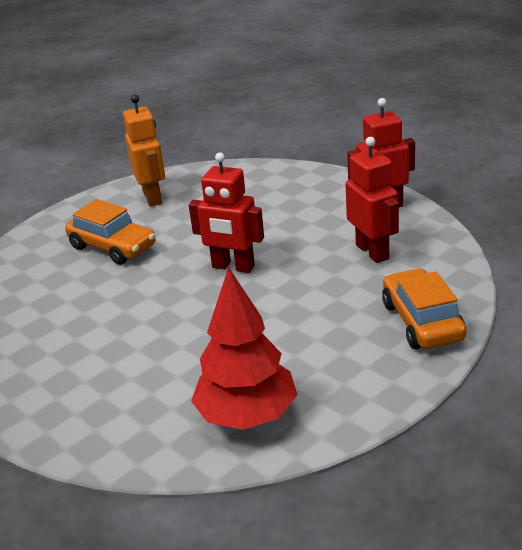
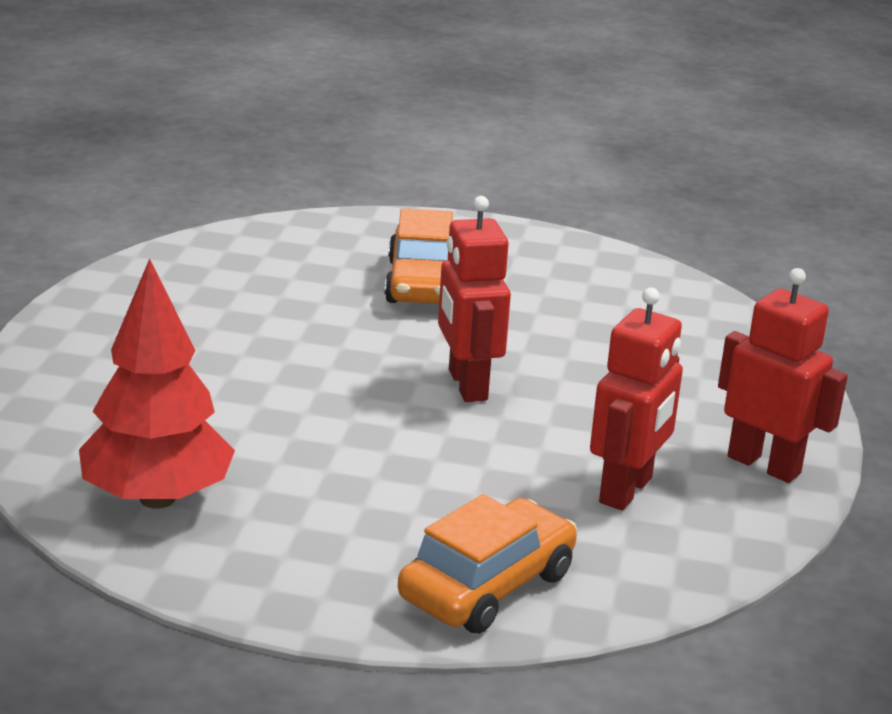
camera: 50 degrees right, 5 degrees down
orange robot [123,95,165,207] -> none

